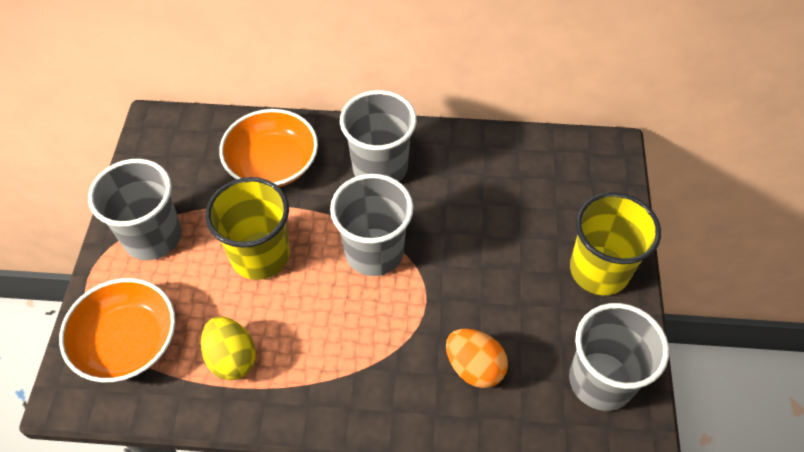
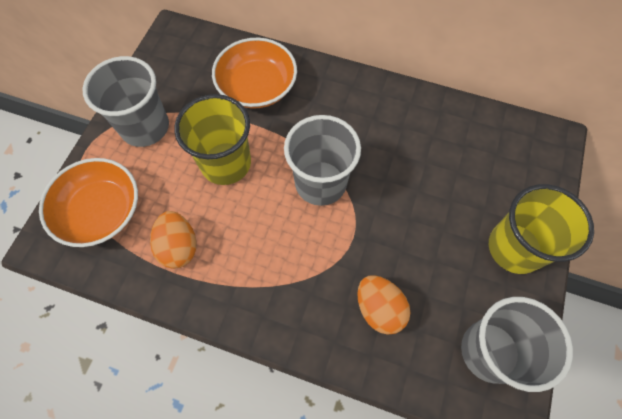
camera: 15 degrees right, 10 degrees up
yellow egg [201,316,256,380] -> orange egg [150,211,197,269]
grey cup [340,90,417,182] -> none

